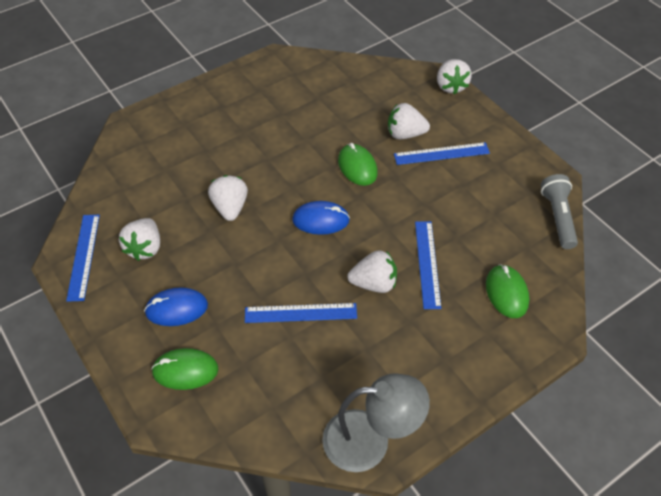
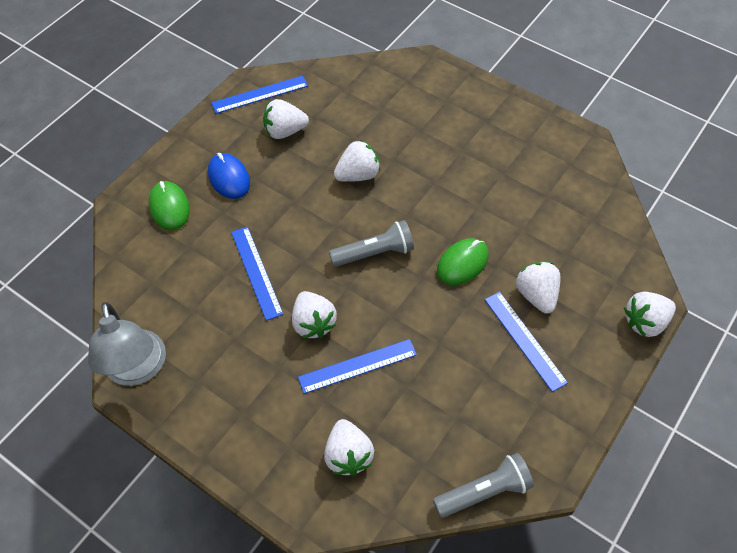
camera: 70 degrees right, 5 degrees up
blue mouse [292,201,350,235] -> grey flashlight [329,220,414,267]
green mouse [486,264,529,318] -> white strawberry [324,419,374,476]

